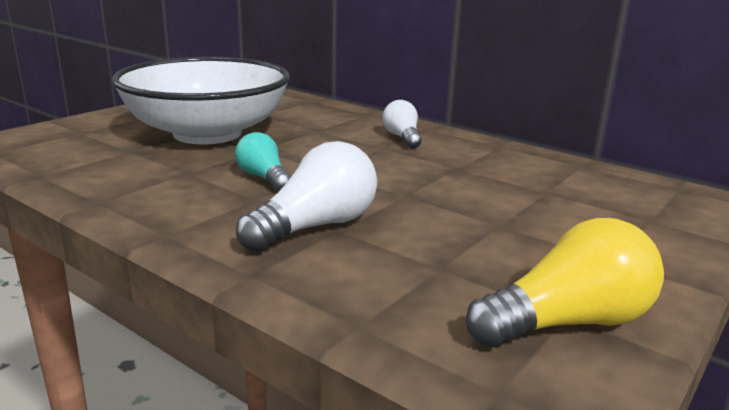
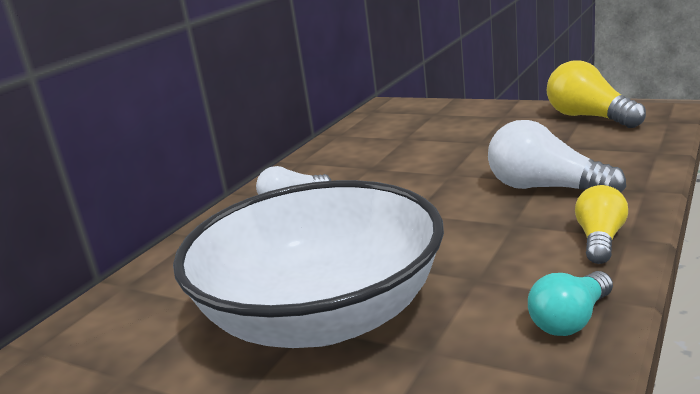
camera: 95 degrees left, 0 degrees up
turquoise light bulb [235,132,291,191] -> turquoise light bulb moved to [528,271,613,336]
none -> yellow light bulb [575,185,628,264]

